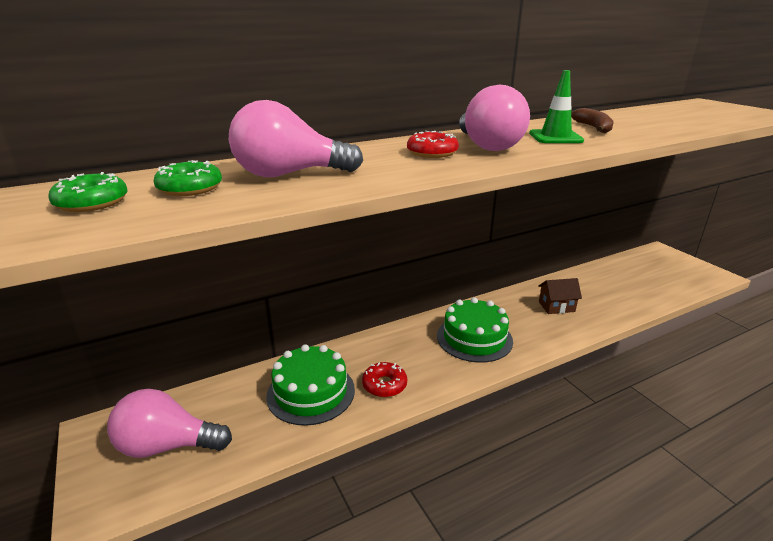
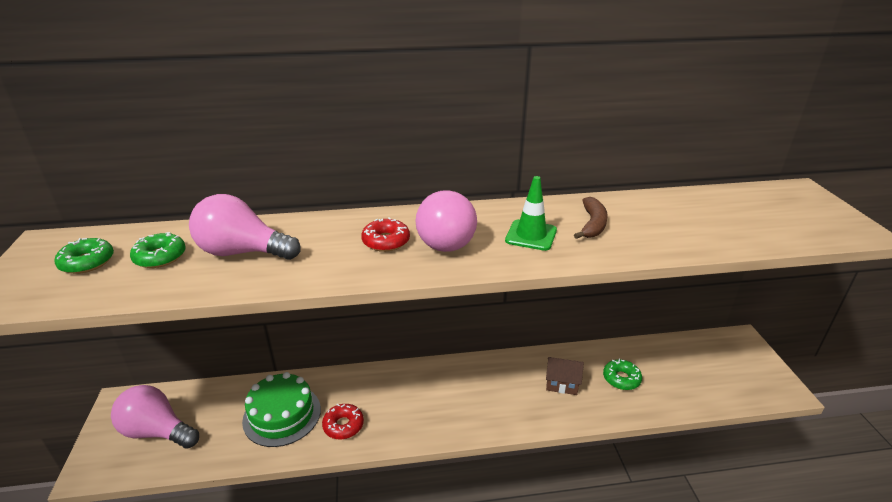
camera: 20 degrees right, 5 degrees up
green cake [437,297,513,363] -> none
none -> green donut [603,359,642,390]

